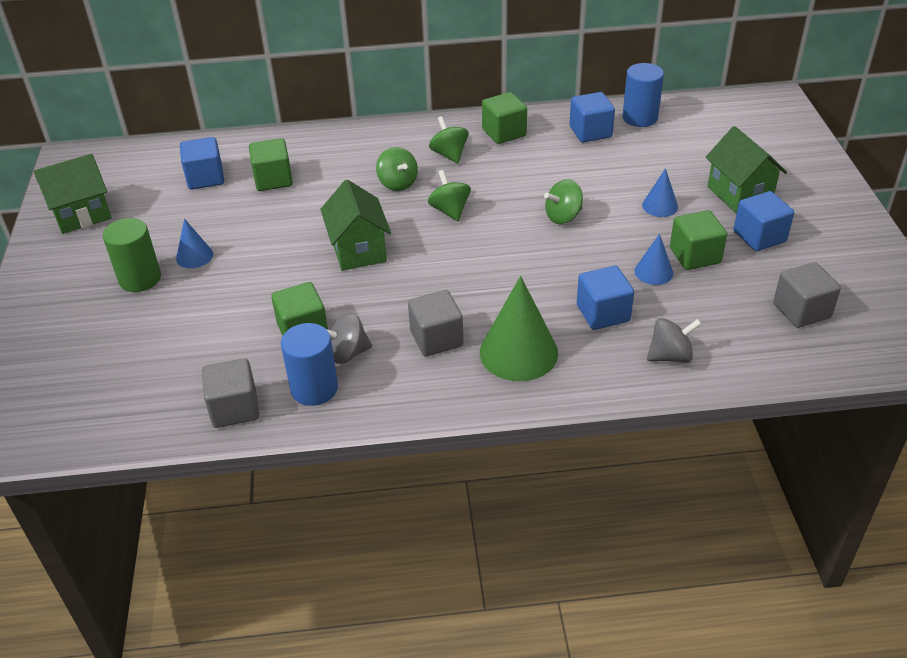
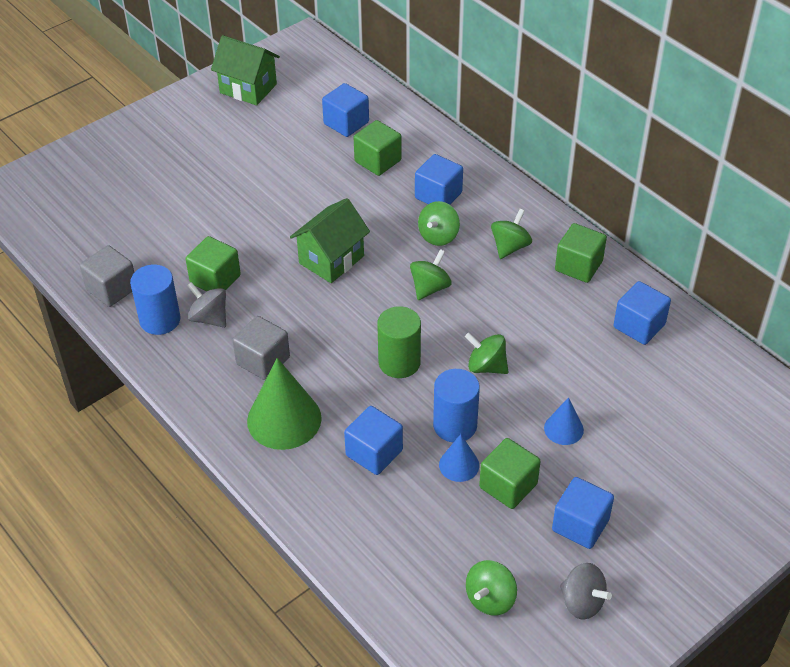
camera: 55 degrees right, 5 degrees up
green cylinder [103,218,161,292] -> green cylinder moved to [377,306,421,378]
blue cone [176,219,213,268] -> none
blue cylinder [622,63,664,127] -> blue cylinder moved to [433,369,480,443]
grey spinning top [647,318,701,363] -> grey spinning top moved to [560,563,612,620]
green house [706,126,787,213] -> none
grey cube [773,262,841,328] -> green spinning top [466,560,517,616]
none -> blue cube [415,154,463,205]

